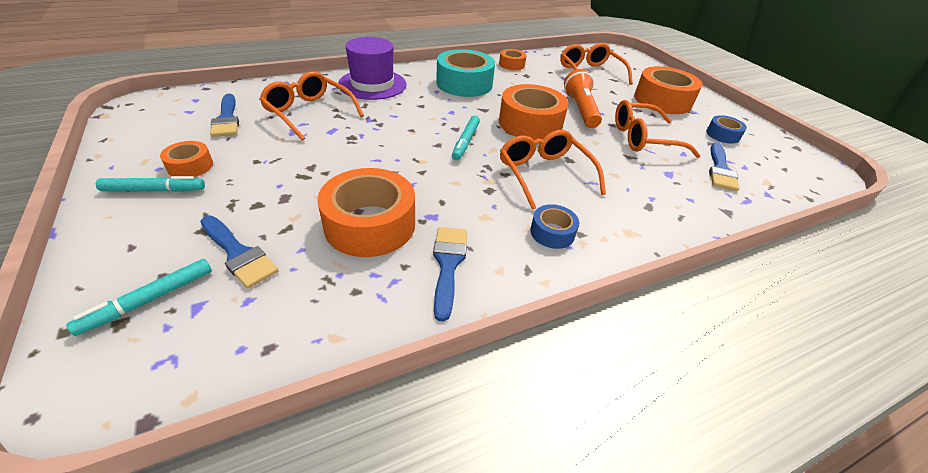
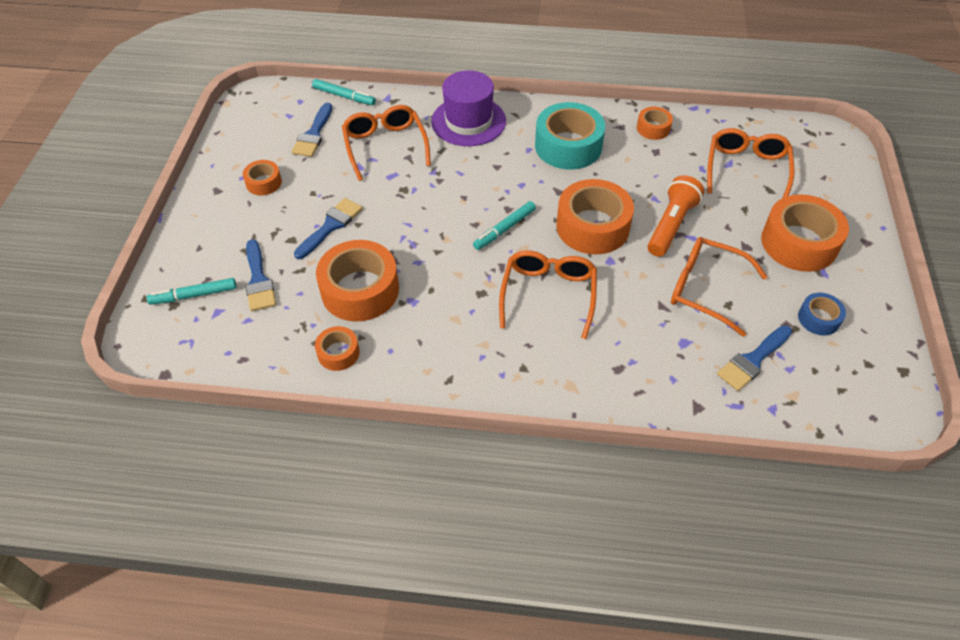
camera: 35 degrees right, 10 degrees up
turquoise marker [96,176,205,192] -> turquoise marker moved to [312,79,376,105]
blue brush [433,227,467,322] -> blue brush moved to [294,198,363,259]
blue tape [530,204,579,249] -> none
none -> orange tape [315,326,360,371]

